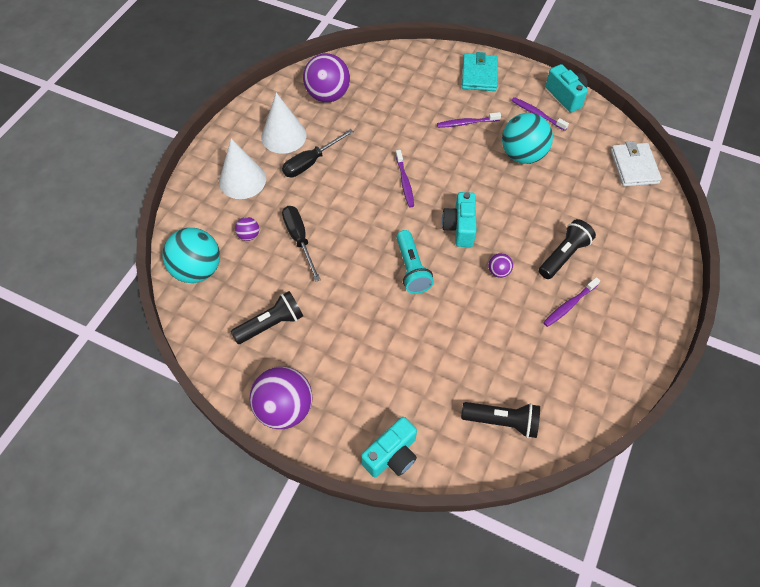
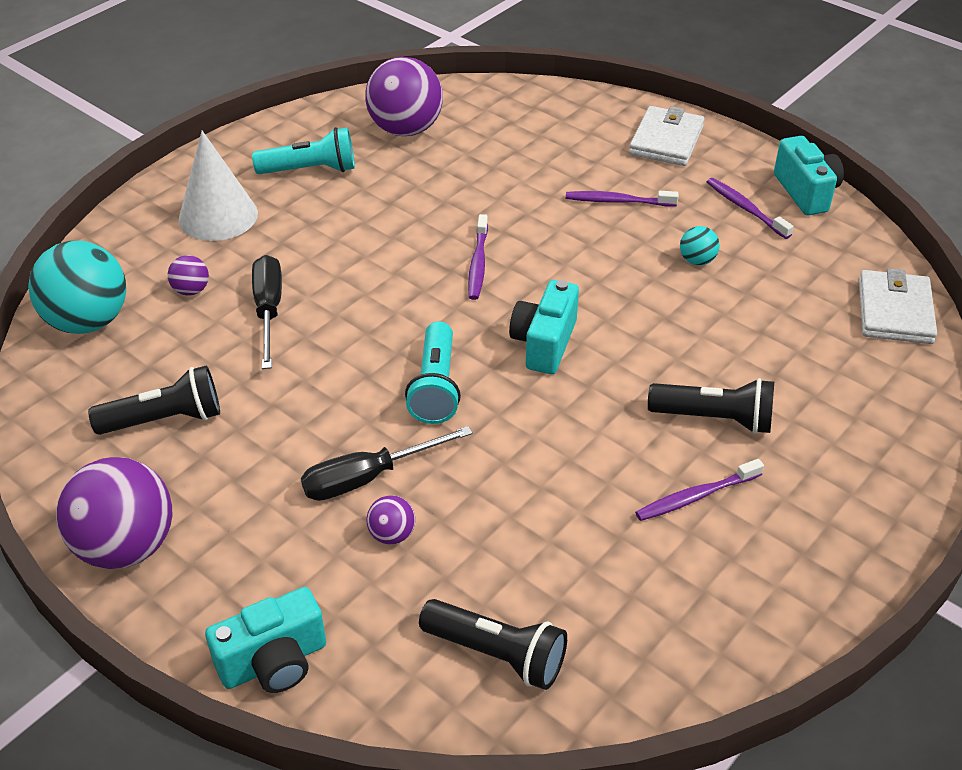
camera: 15 degrees right, 15 degrees down
white cone [261,93,307,154] -> turquoise flashlight [252,127,355,174]
black screwdriver [282,129,354,177] -> black screwdriver moved to [301,426,473,501]
turquoise wallet [462,52,498,91] -> white wallet [629,106,705,166]
purple ball [488,253,513,278] -> purple ball moved to [367,495,415,545]
turquoise ball [502,113,553,164] -> turquoise ball [680,226,720,265], size x0.45
black flashlight [539,219,596,279] -> black flashlight turned 45 degrees clockwise [648,378,774,434]

